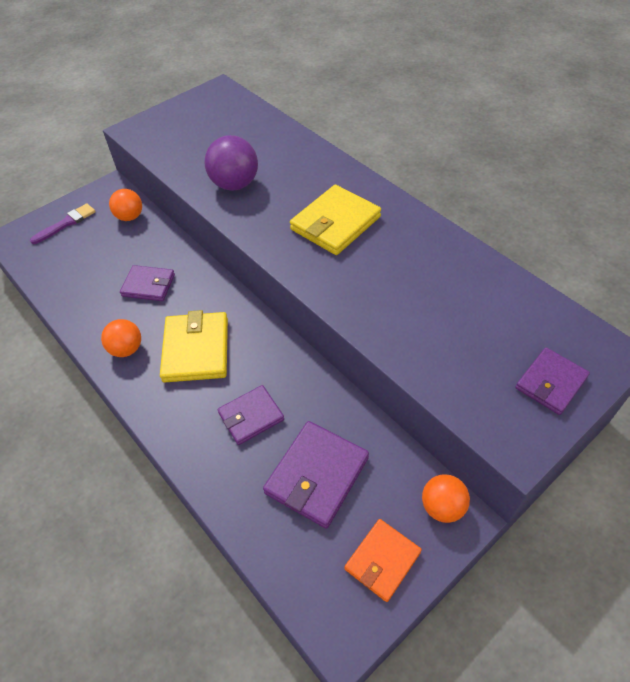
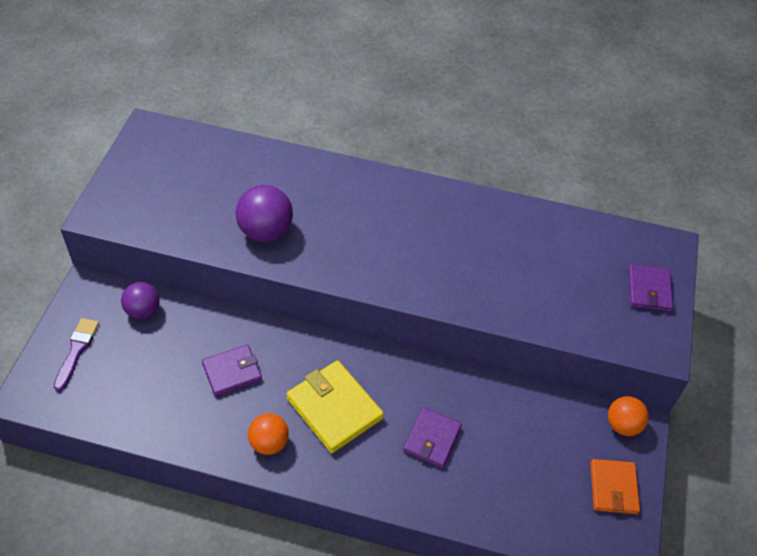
camera: 40 degrees left, 0 degrees up
orange ball [109,189,142,221] -> purple ball [121,282,160,319]
purple wallet [263,421,369,529] -> none
yellow wallet [290,185,381,255] -> none

